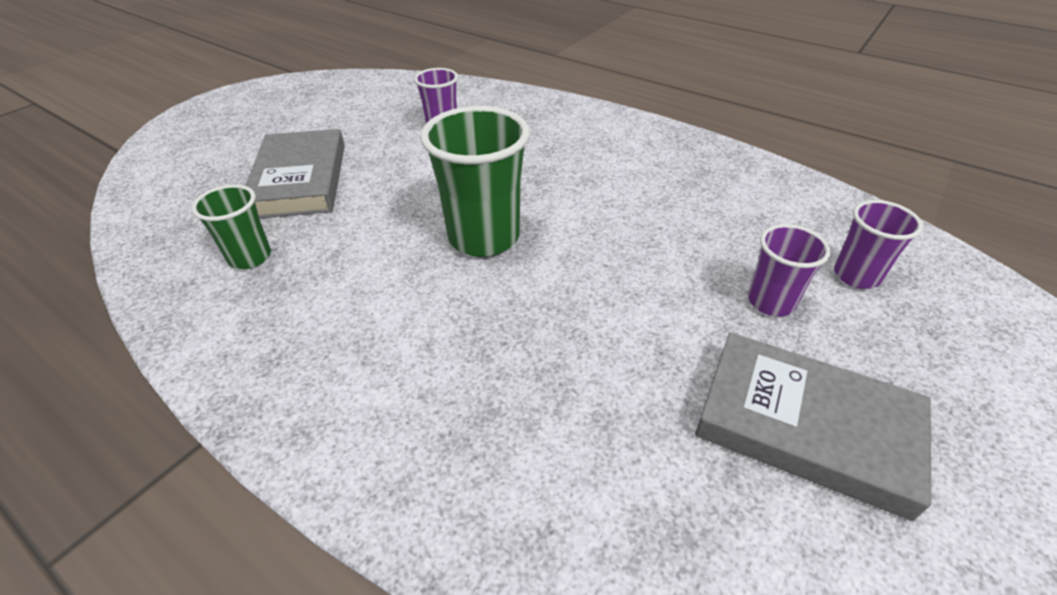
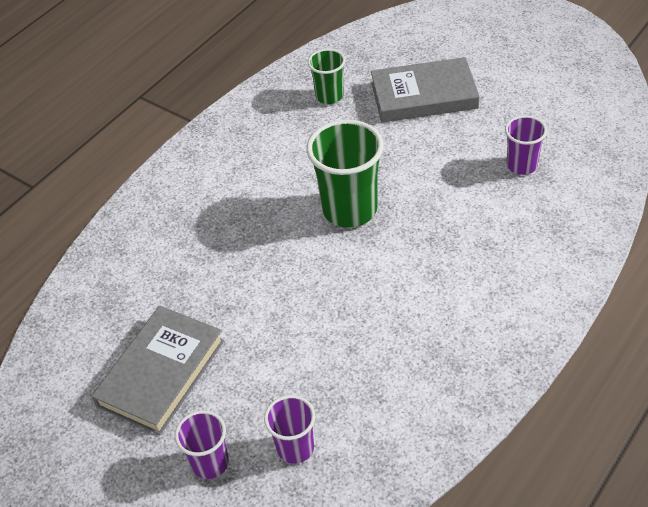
camera: 95 degrees right, 5 degrees up
purple cup [748,224,831,316] -> purple cup moved to [175,410,229,479]

